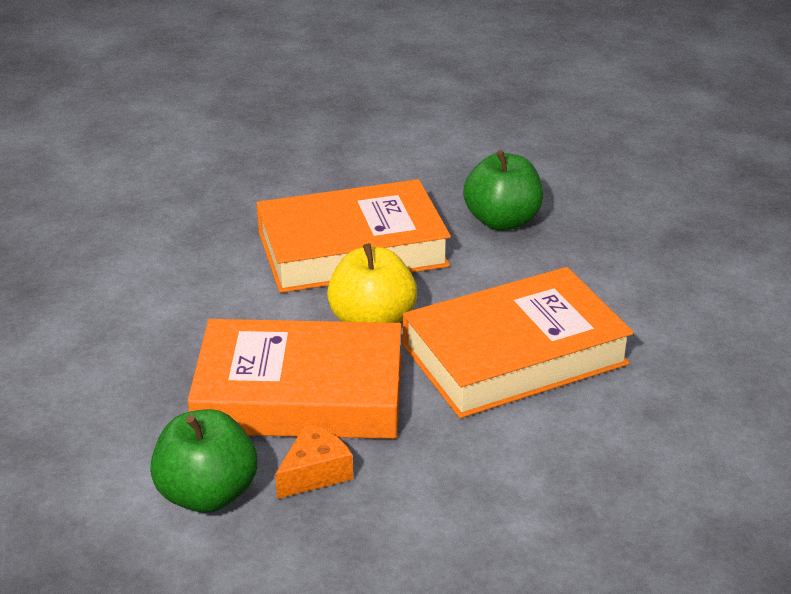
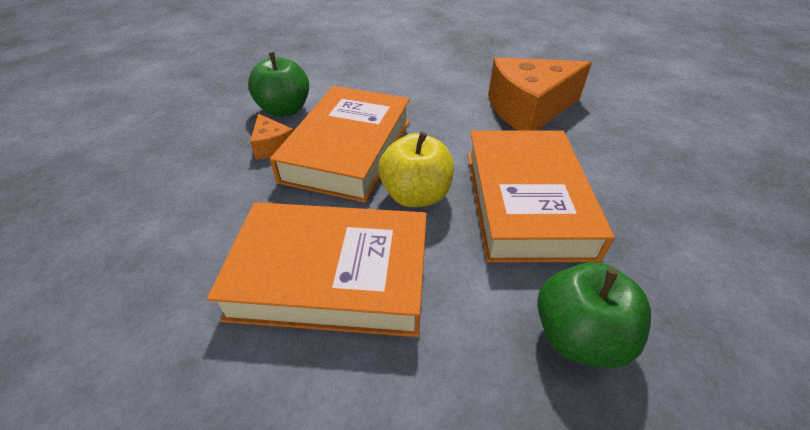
camera: 105 degrees right, 10 degrees up
orange book [403,267,634,418] -> orange book turned 75 degrees counterclockwise [207,202,427,337]
none -> orange cheese [488,57,592,130]

